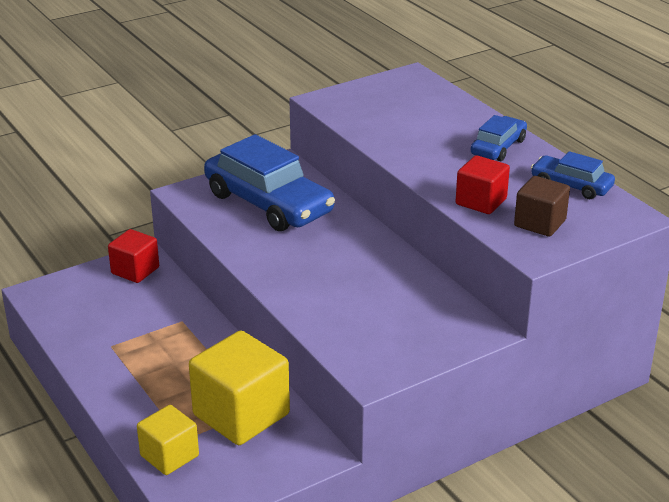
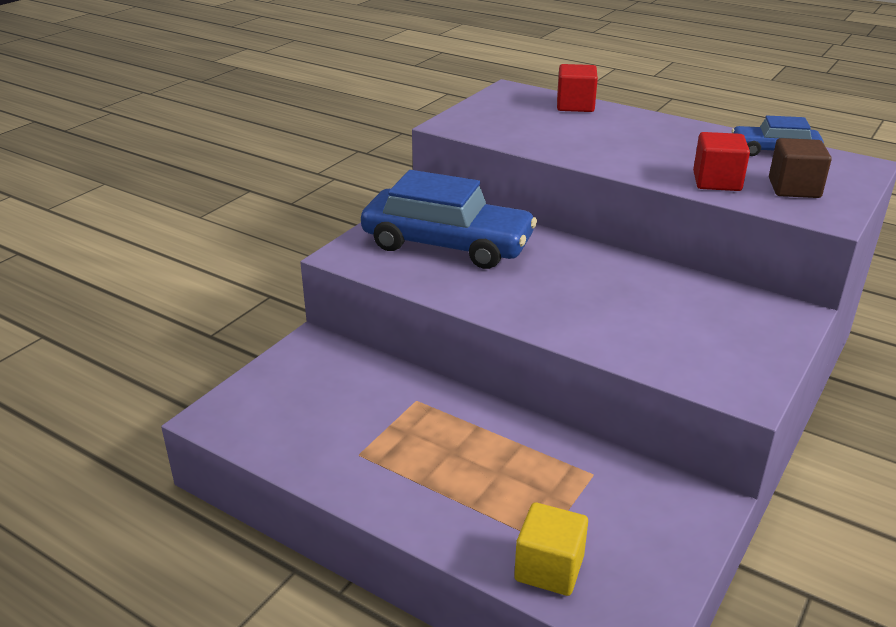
camera: 25 degrees left, 0 degrees up
red cube [108,229,159,283] -> red cube moved to [557,64,598,112]
yellow cube [189,331,290,445] -> none
blue car [471,115,527,161] -> none

